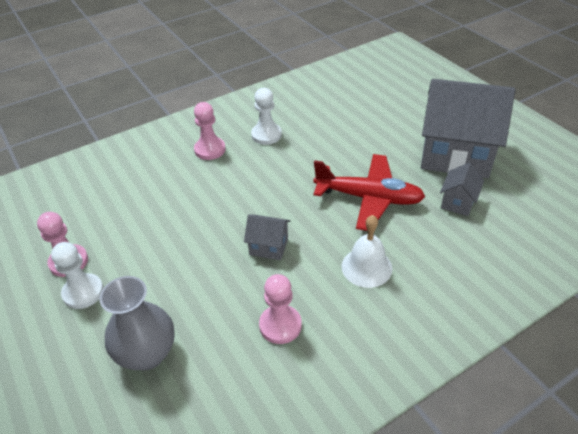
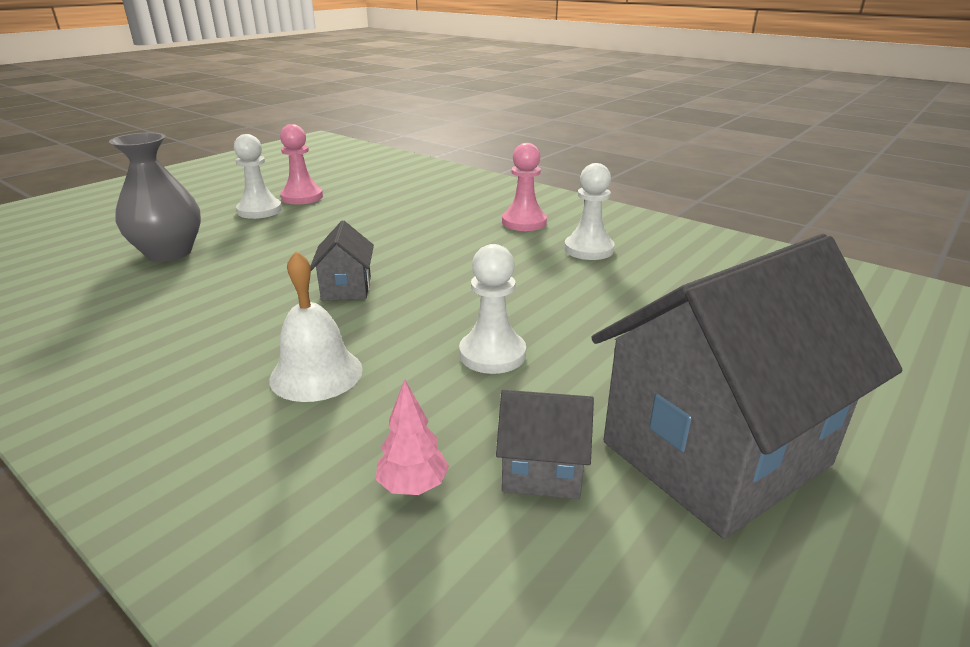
camera: 70 degrees right, 15 degrees down
pink pawn [259,274,302,344] -> none
red plane [313,154,425,231] -> white pawn [459,244,526,374]
grey house [421,79,515,178] -> grey house turned 60 degrees clockwise [591,234,902,539]
none -> pink tree [376,379,449,495]

